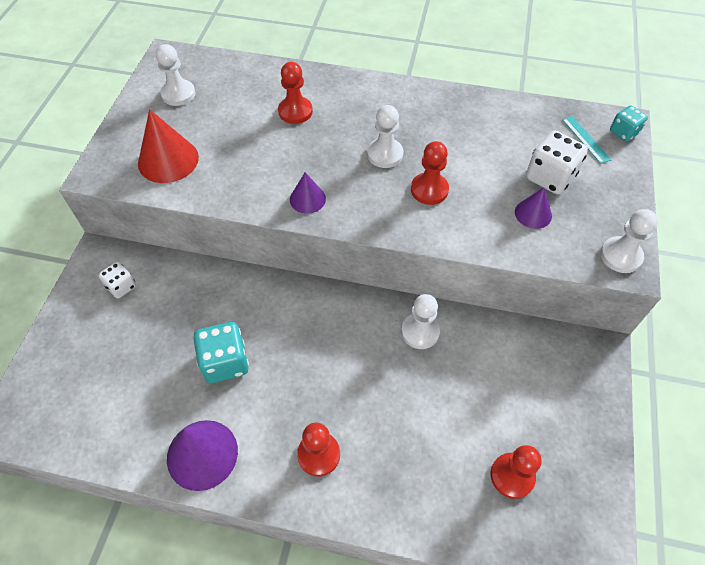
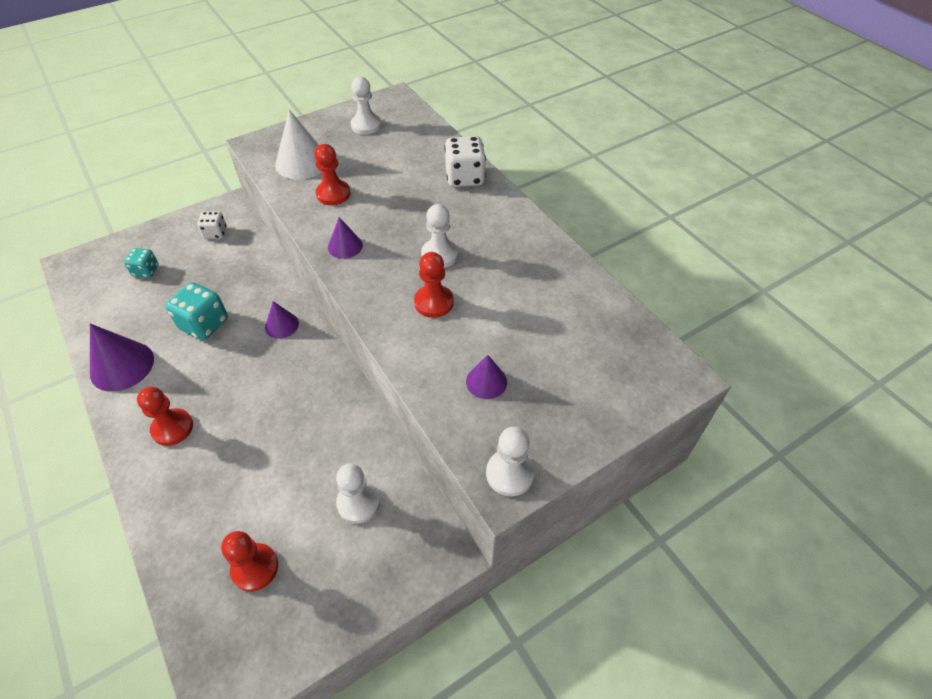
camera: 45 degrees right, 5 degrees down
red cone [138,109,199,183] -> white cone [275,110,322,180]
red pawn [278,62,313,124] -> red pawn moved to [314,144,351,205]
white pawn [401,294,440,349] -> white pawn moved to [336,463,380,524]
white dice [526,131,588,194] -> white dice moved to [444,136,486,187]
turquoise ruler [562,116,611,164] -> none
turquoise dice [610,105,648,142] -> turquoise dice moved to [124,248,159,278]
none -> purple cone [265,301,299,339]

